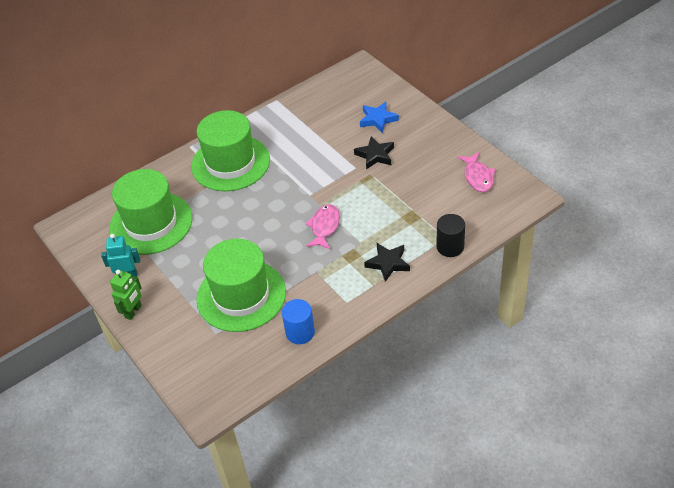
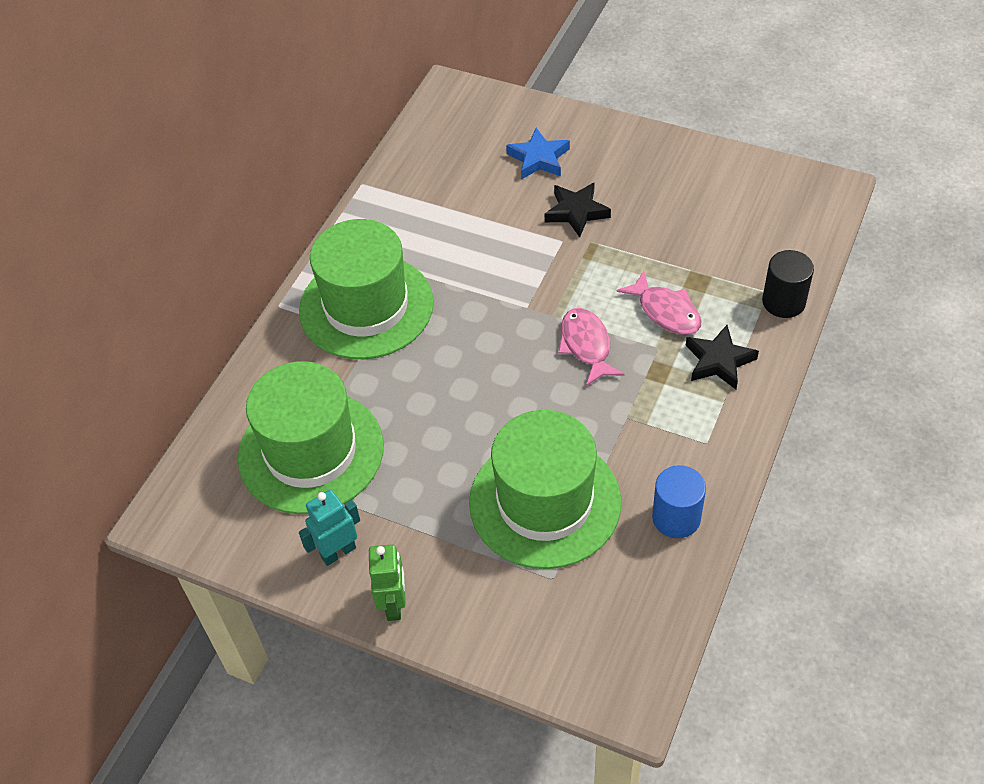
camera: 30 degrees left, 5 degrees up
pink fish [457,152,495,192] -> pink fish moved to [616,271,702,335]

